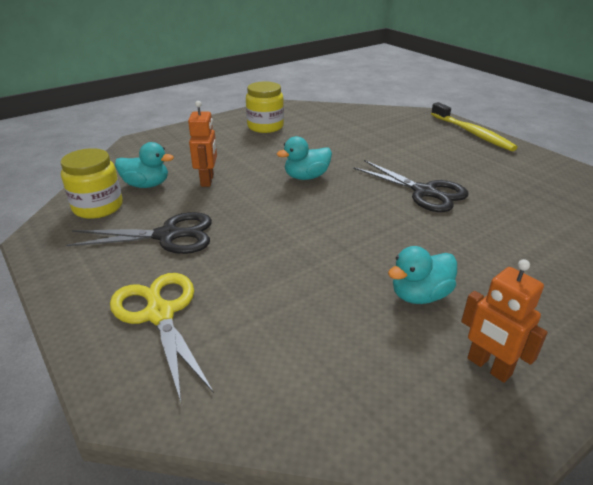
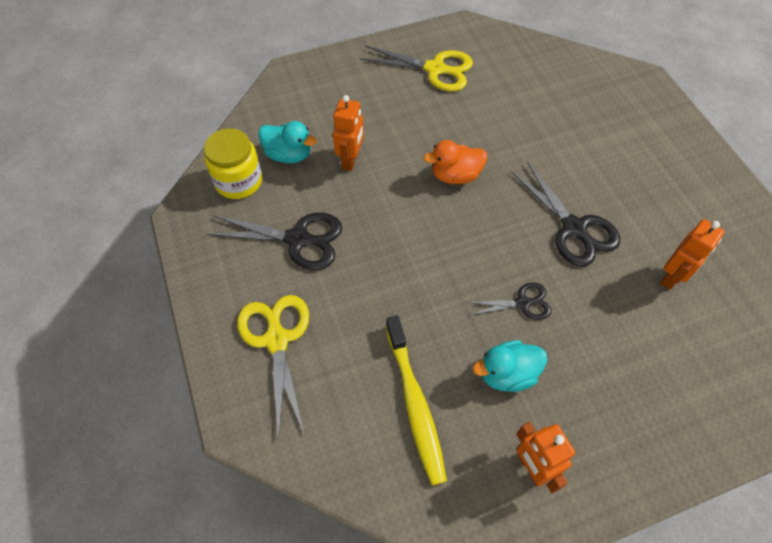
camera: 15 degrees right, 25 degrees up
yellow jar [246,82,284,133] -> yellow scissors [360,45,473,92]
turquoise duck [277,136,332,180] -> orange duck [423,140,487,184]
yellow toothbrush [431,102,518,151] -> yellow toothbrush moved to [386,315,447,485]
none -> black scissors [466,283,551,320]
none -> orange robot [660,219,725,290]

